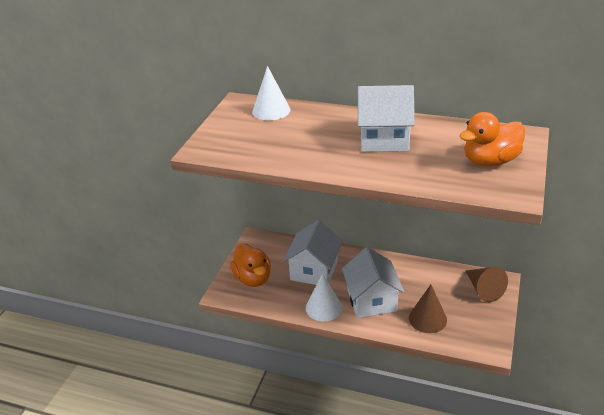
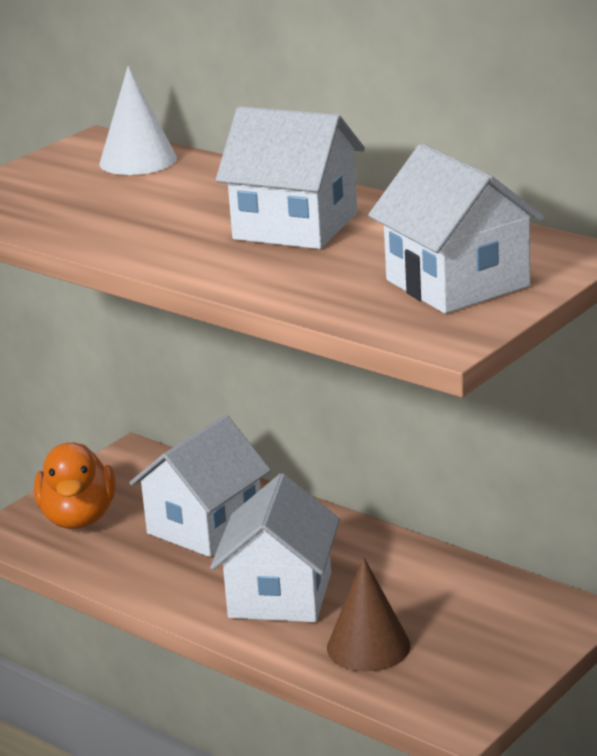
camera: 20 degrees right, 10 degrees down
white cone [306,273,342,321] -> none
orange duck [459,112,525,166] -> white house [368,144,545,314]
brown cone [466,267,508,302] -> none

